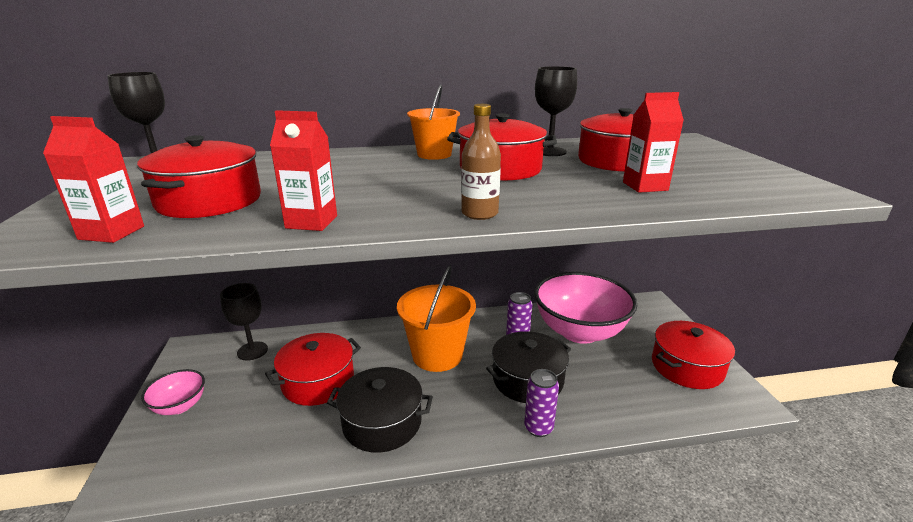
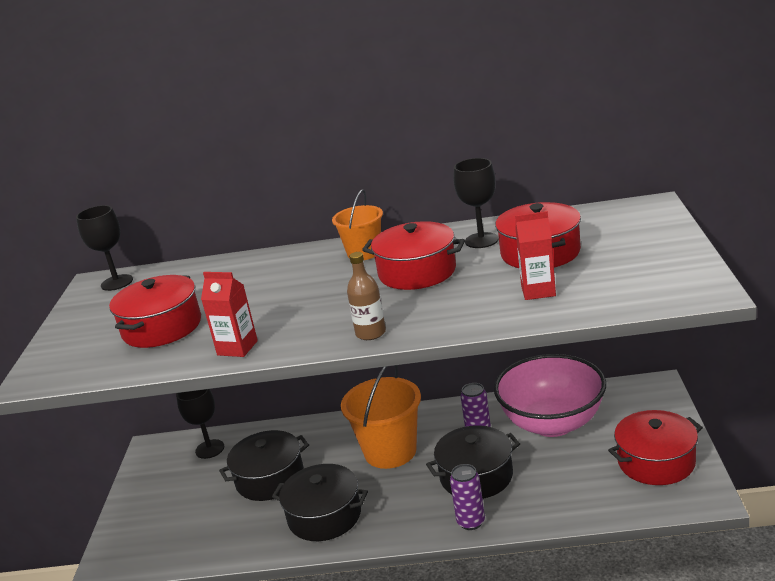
camera: 15 degrees right, 0 degrees up
red carton [43,116,144,243] -> none
pink bowl [141,369,205,415] -> none
red pot [265,333,361,406] -> black pot [219,430,309,501]

